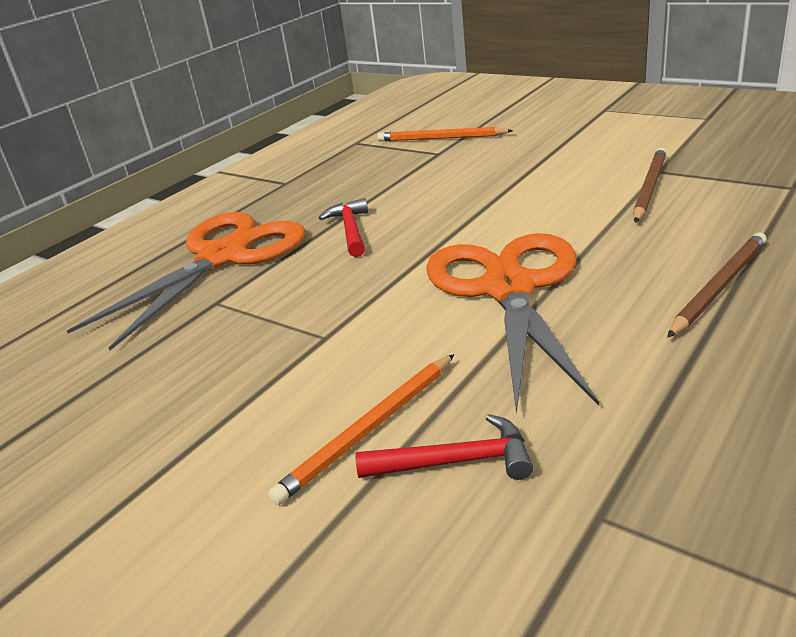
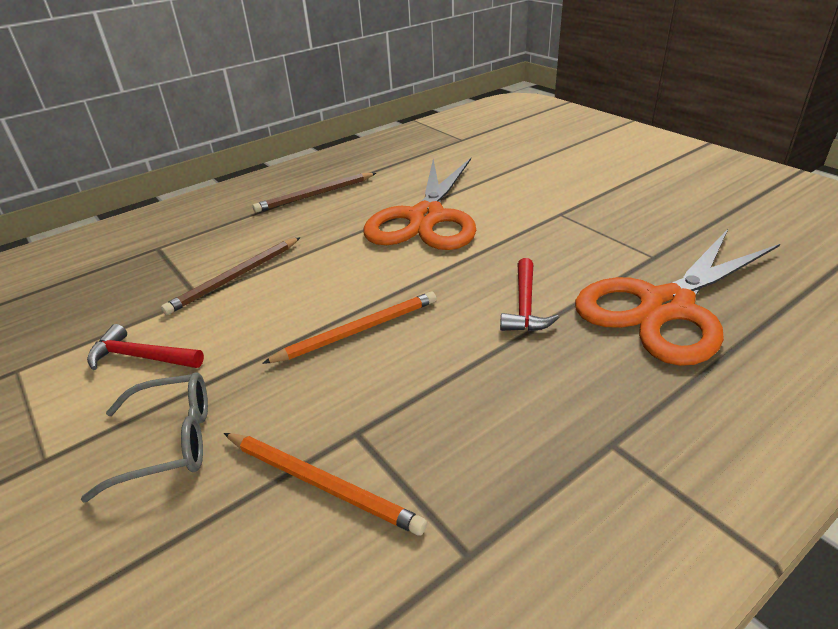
camera: 165 degrees left, 5 degrees up
orange pencil [268,354,455,505] -> orange pencil moved to [262,292,436,364]
red hammer [356,414,533,480] -> red hammer moved to [87,324,204,370]
none -> grey glasses [81,373,208,503]

